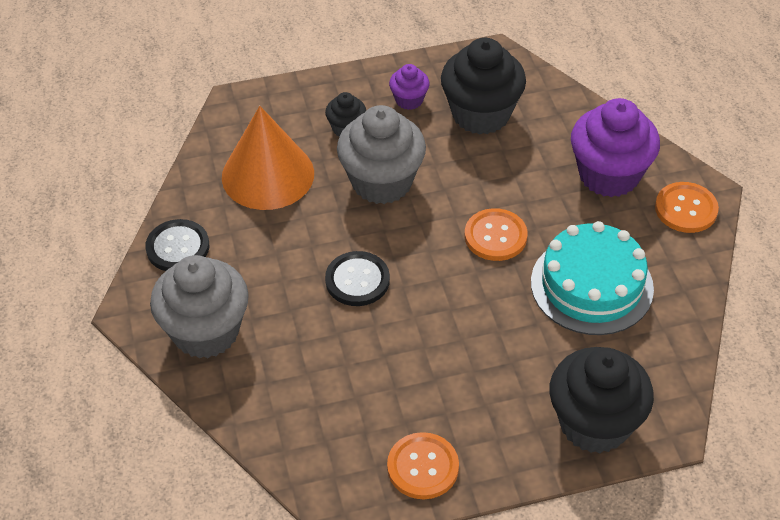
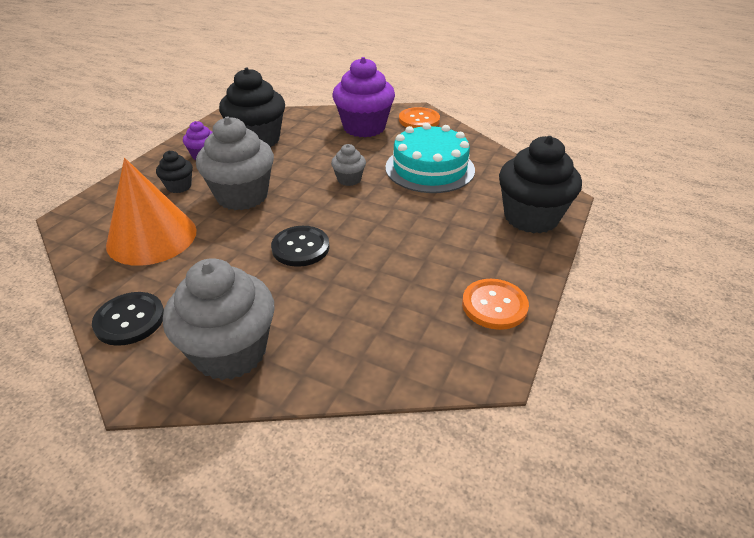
camera: 50 degrees left, 10 degrees down
orange button [465,208,528,261] -> grey cupcake [331,144,366,186]

